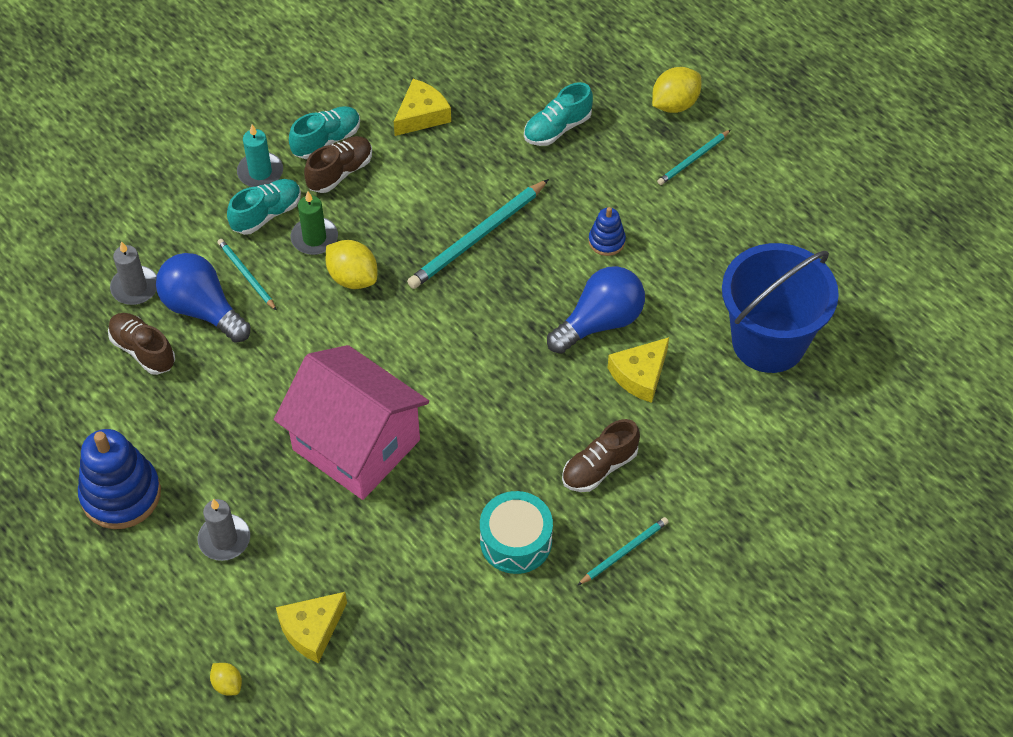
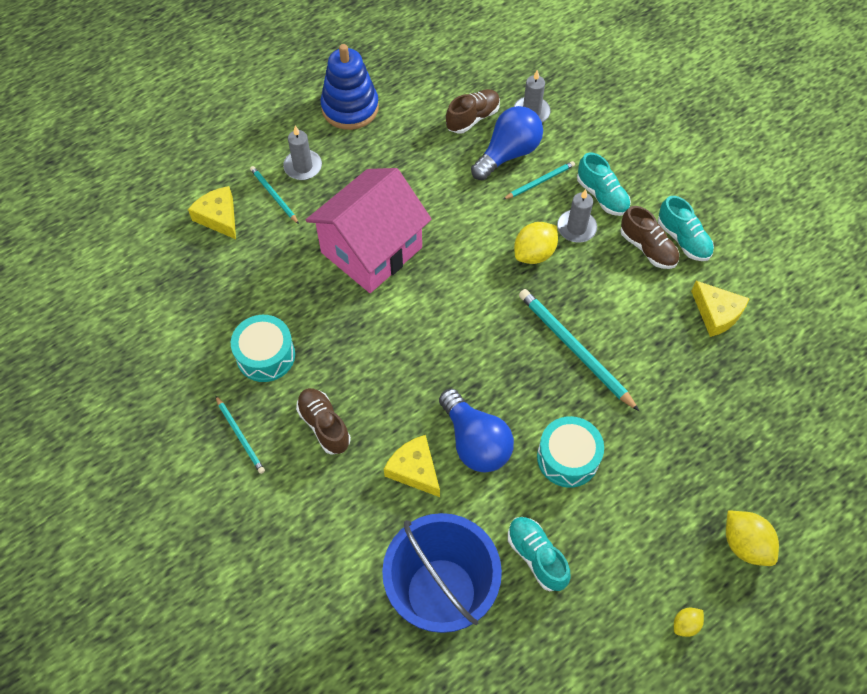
camera: 95 degrees right, 5 degrees up
yellow lemon [210,663,242,695] -> yellow lemon moved to [674,608,704,637]
turquoise candle [237,125,283,187] -> none
green candle [291,191,338,255] -> grey candle [557,189,597,242]
turquoise shoe [524,82,593,146] -> turquoise shoe moved to [508,517,571,591]
blue stacking toy [589,207,626,256] -> turquoise drum [537,416,604,488]
turquoise pencil [657,130,731,185] -> turquoise pencil moved to [250,166,299,224]

